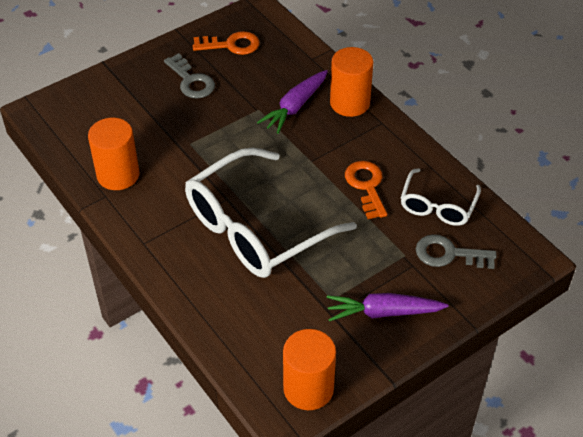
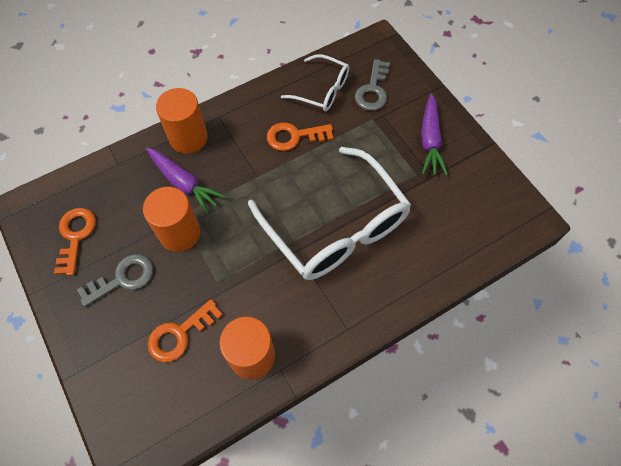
camera: 85 degrees left, 15 degrees up
orange cylinder [283,329,336,410] -> orange cylinder moved to [143,187,200,252]
none -> orange key [148,299,223,362]

